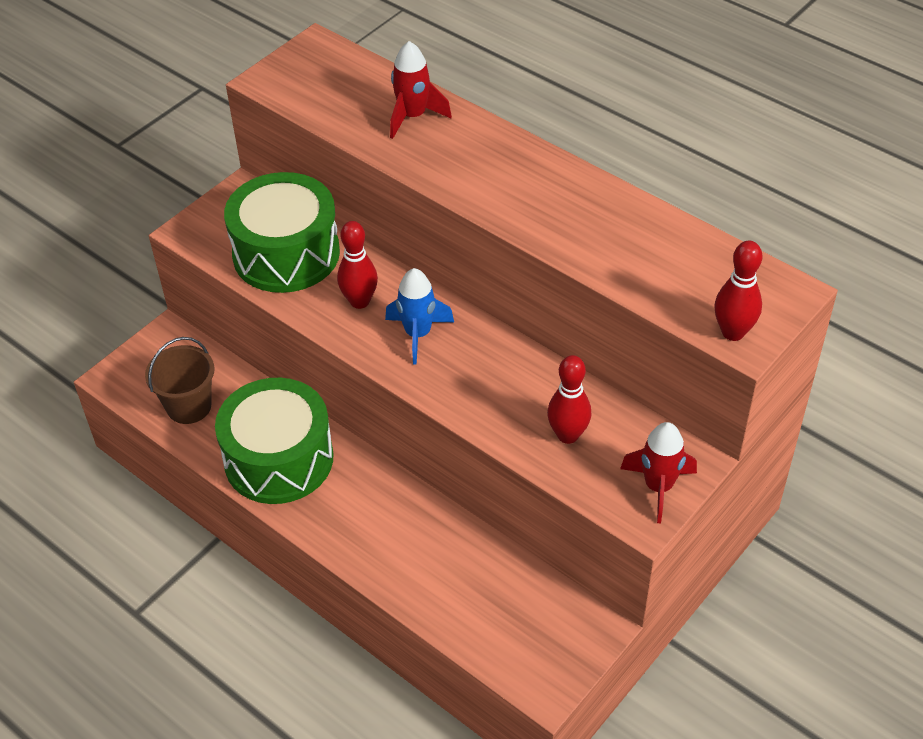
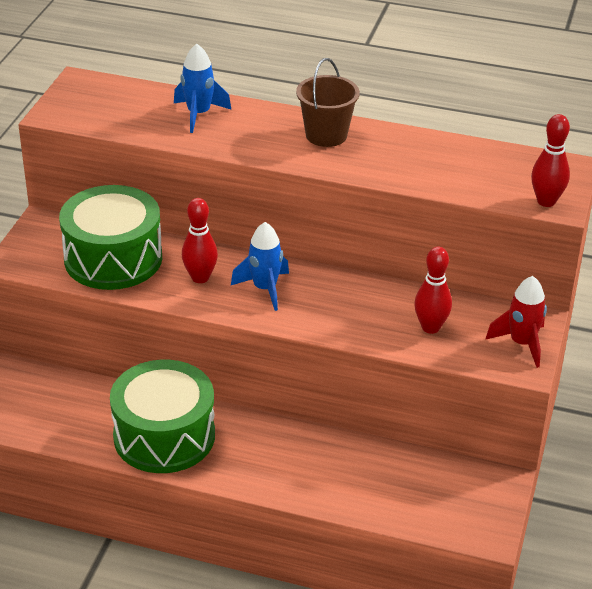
camera: 25 degrees left, 10 degrees down
brown bucket [145,337,214,424] -> brown bucket moved to [296,58,360,147]
red rocket [390,41,452,139] -> blue rocket [174,44,232,133]

